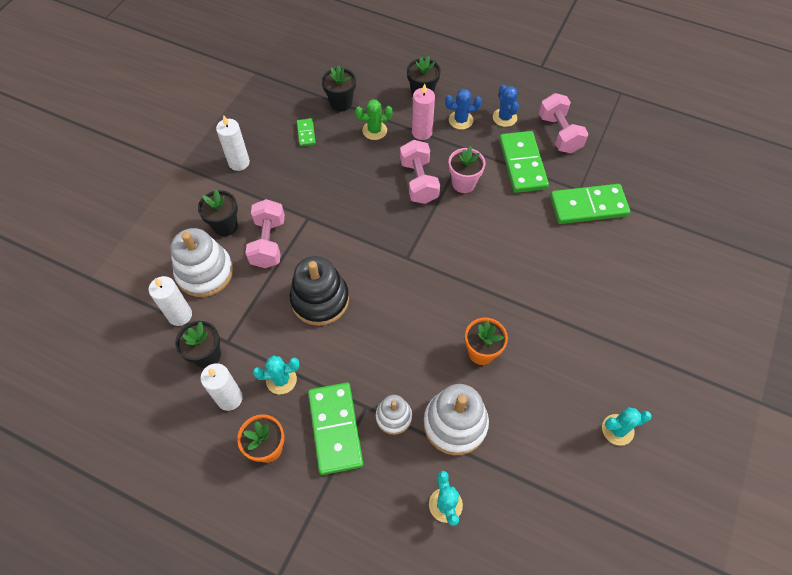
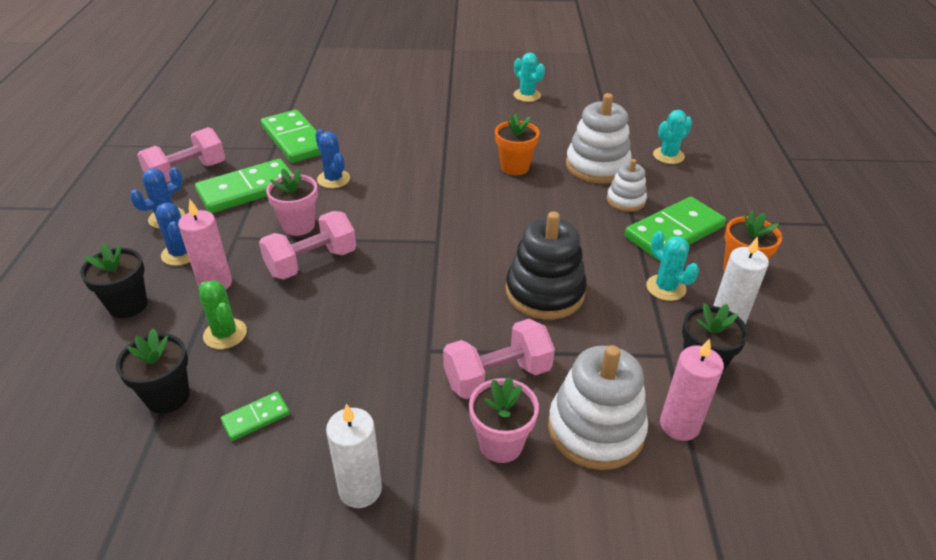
camera: 115 degrees left, 20 degrees down
white candle [148,276,192,326] -> pink candle [660,339,724,441]
black flower pot [198,190,238,236] -> pink flower pot [469,377,539,463]
none -> blue cactus [315,129,350,188]

